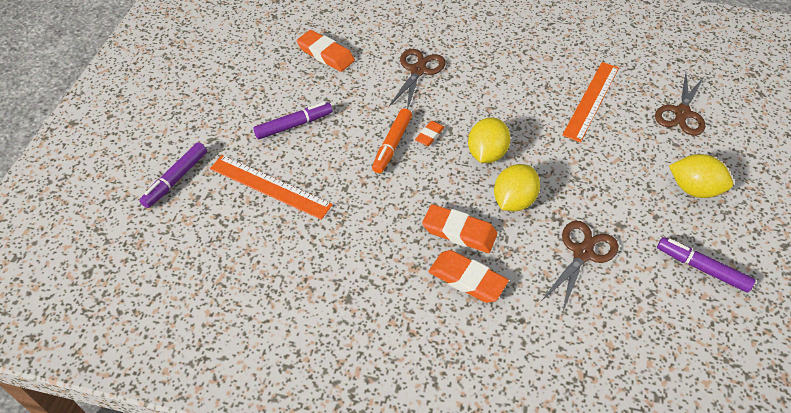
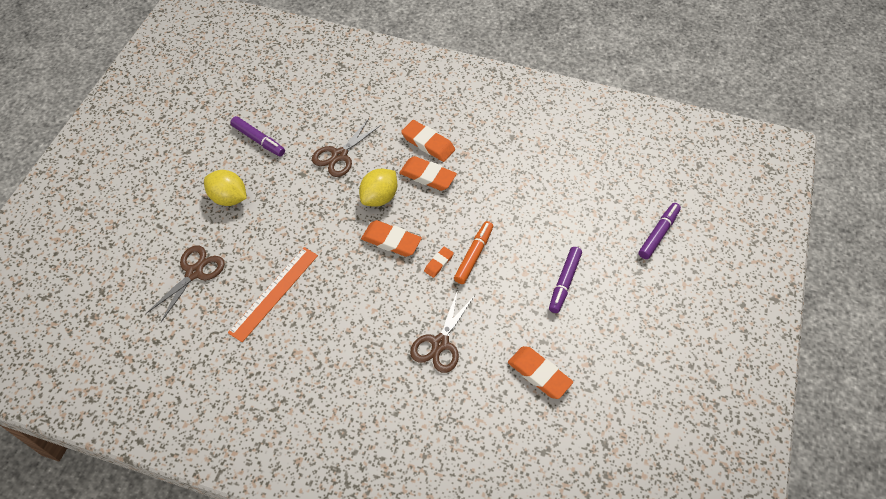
camera: 175 degrees left, 5 degrees up
orange ruler [210,155,333,220] -> none
purple marker [253,102,332,139] -> purple marker turned 45 degrees counterclockwise [549,247,582,313]
yellow lemon [468,117,511,163] -> orange eraser [361,220,422,257]

